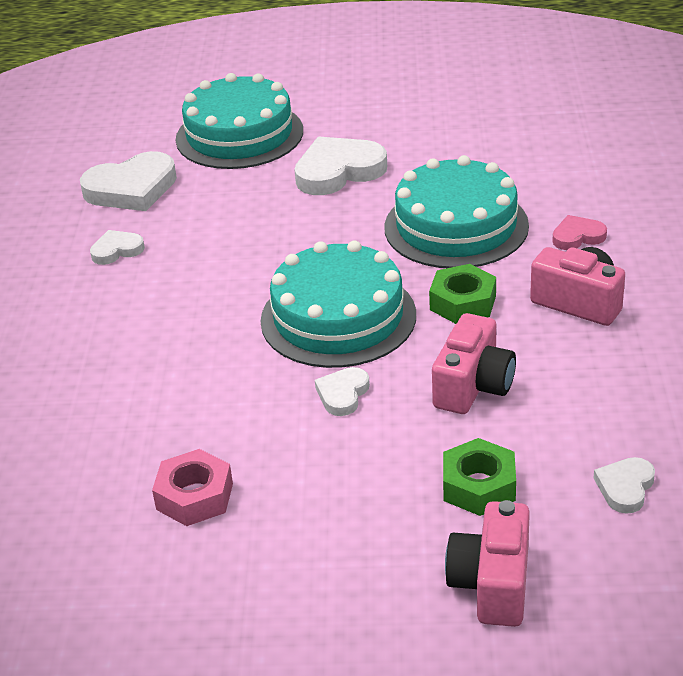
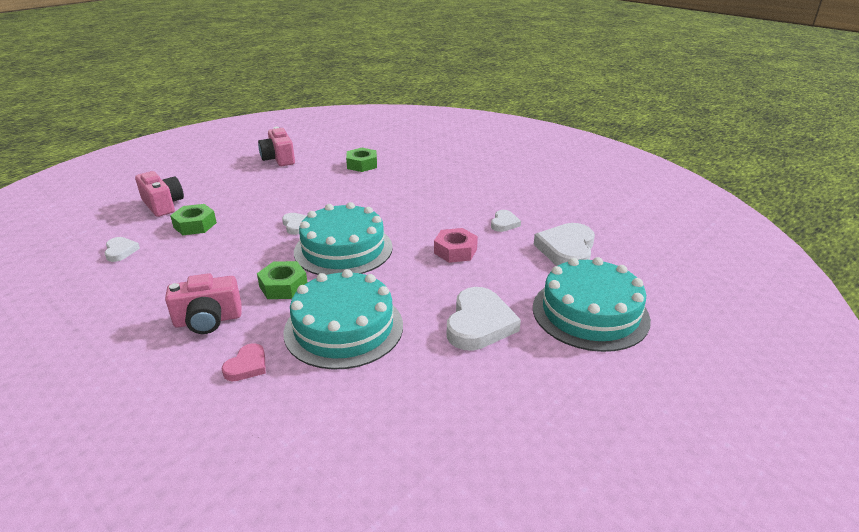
camera: 130 degrees right, 5 degrees down
pink nut [152,449,233,526] -> pink nut moved to [434,228,478,263]
pink camera [432,313,516,414] -> pink camera moved to [258,127,295,166]
none -> green nut [346,148,377,172]

